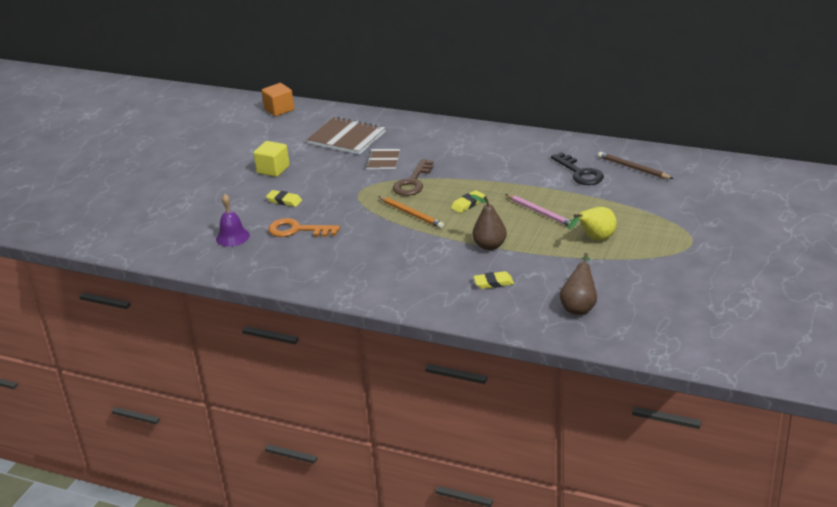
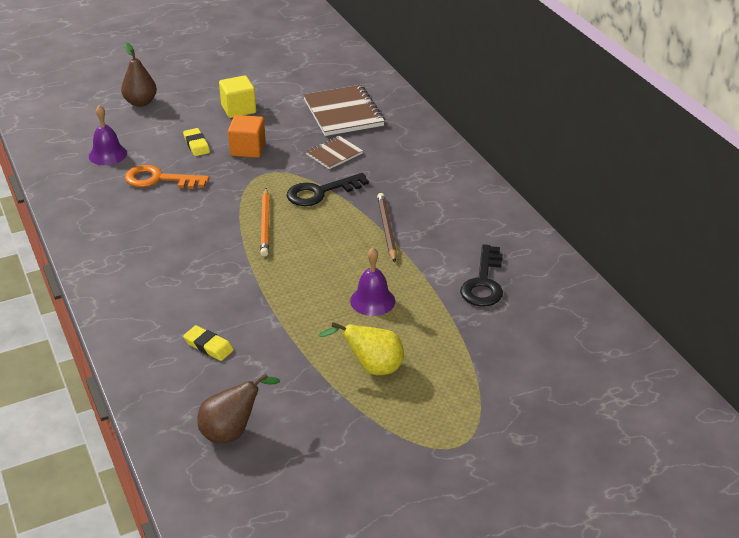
camera: 40 degrees right, 5 degrees up
orange cube [262,83,294,117] -> orange cube moved to [228,115,266,158]
orange key [268,218,340,237] -> orange key turned 45 degrees counterclockwise [125,165,209,189]
brown key [393,159,433,196] -> black key [287,173,369,206]
yellow eraser [451,190,485,213] -> none
brown pear [471,194,507,250] -> brown pear moved to [121,43,157,107]
pink pencil [505,194,575,228] -> purple bell [350,247,395,316]
brown pencil [598,152,673,179] -> brown pencil moved to [377,193,397,262]

